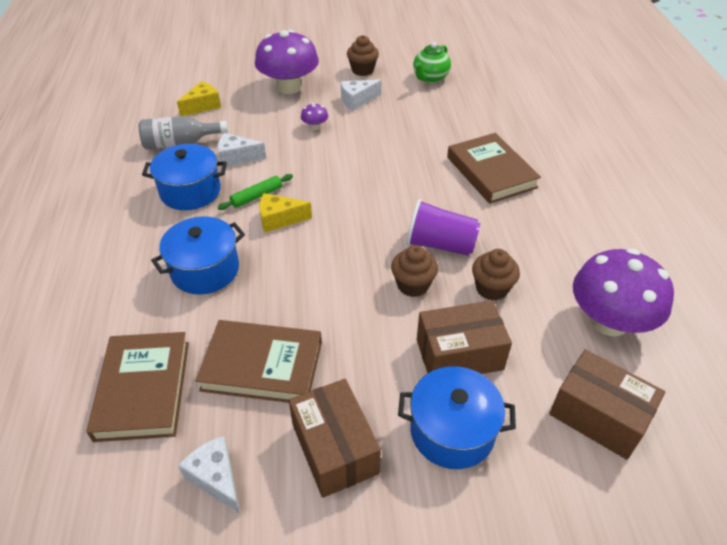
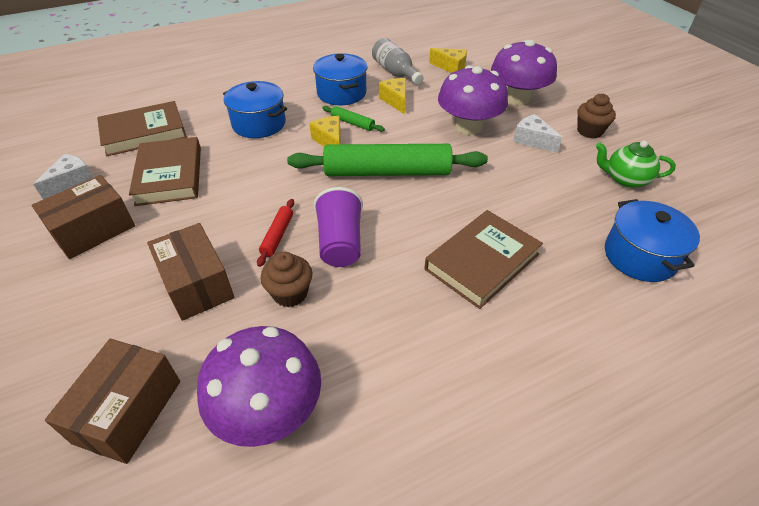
camera: 70 degrees right, 0 degrees up
white cheese [218,133,266,168] -> yellow cheese [379,78,406,114]
purple mushroom [301,103,328,130] -> purple mushroom [438,65,508,135], size x2.46
brown cupcake [391,245,438,297] -> red rolling pin [257,199,294,267]
blue pot [398,366,516,469] -> blue pot moved to [605,199,700,282]
none -> green rolling pin [287,144,488,176]

